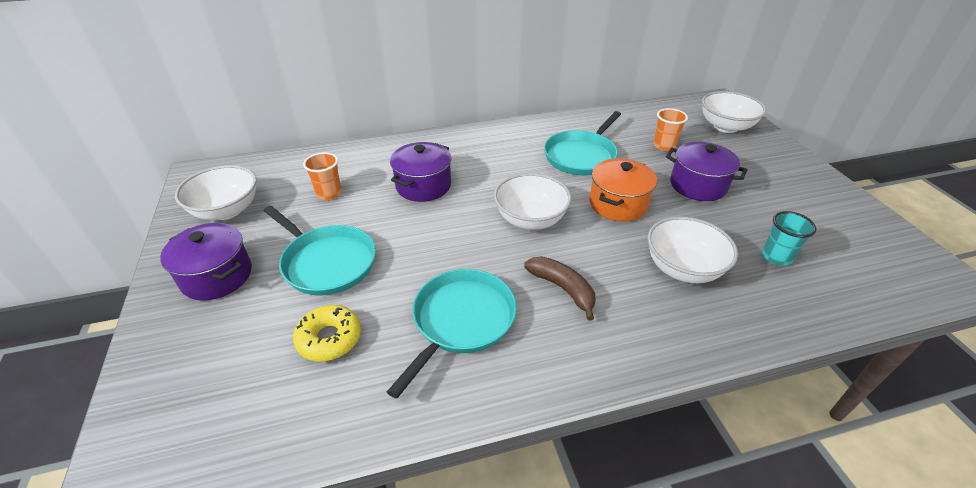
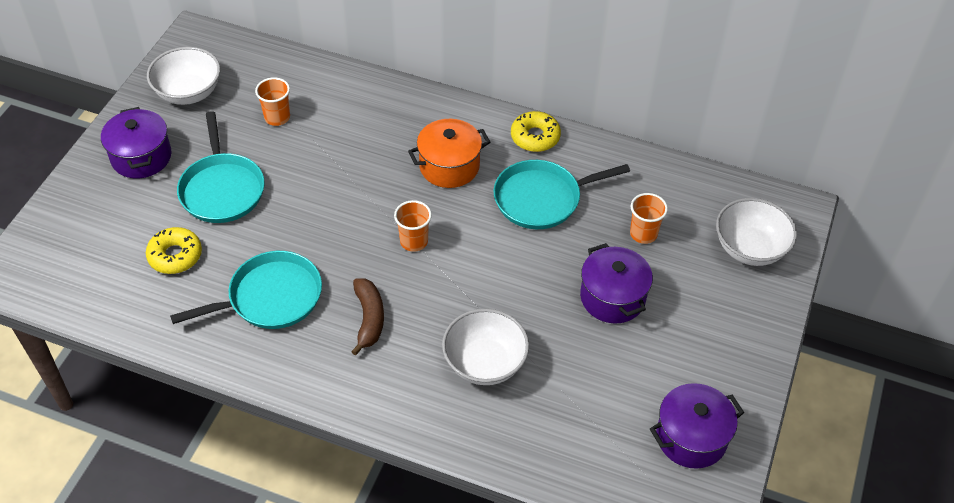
camera: 35 degrees right, 10 degrees up
purple pot [390,142,452,202] -> purple pot moved to [650,383,745,469]
white bowl [494,173,571,230] -> orange cup [394,200,432,252]
orange pot [589,158,657,222] -> orange pot moved to [408,119,490,188]
turquoise cup [762,211,816,266] -> none
none -> yellow donut [511,111,561,152]

